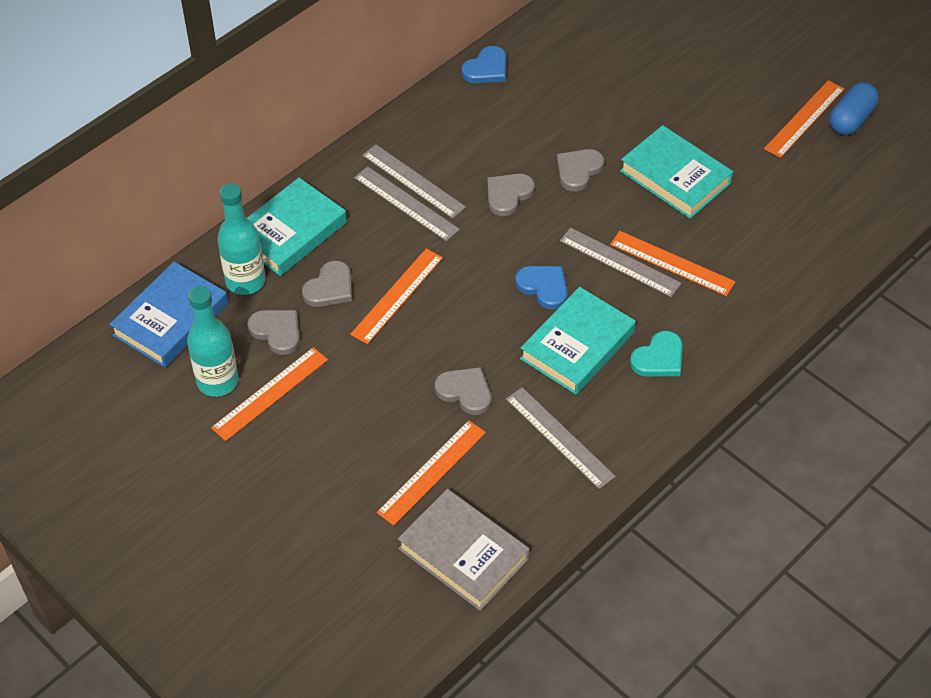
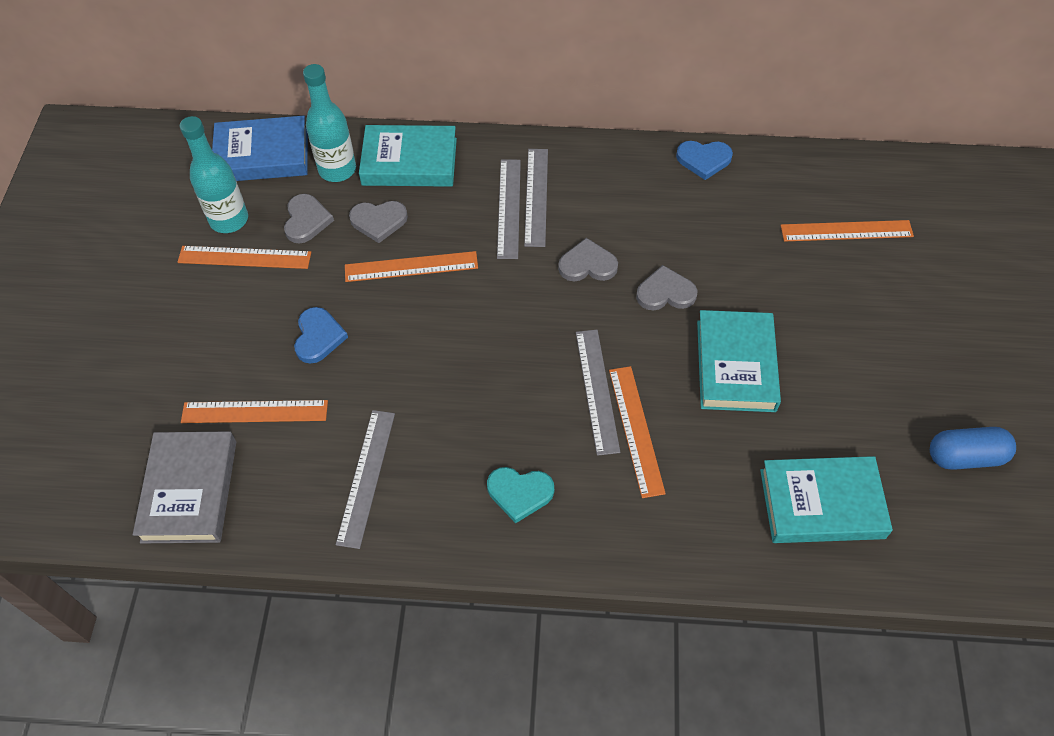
camera: 50 degrees right, 5 degrees up
grey heart [435,367,491,415] -> none
blue heart [515,266,568,310] -> blue heart moved to [294,307,348,364]
turquoise book [520,287,636,395] -> turquoise book moved to [760,456,893,543]
orange ruler [764,80,844,158] -> orange ruler moved to [781,220,914,242]

